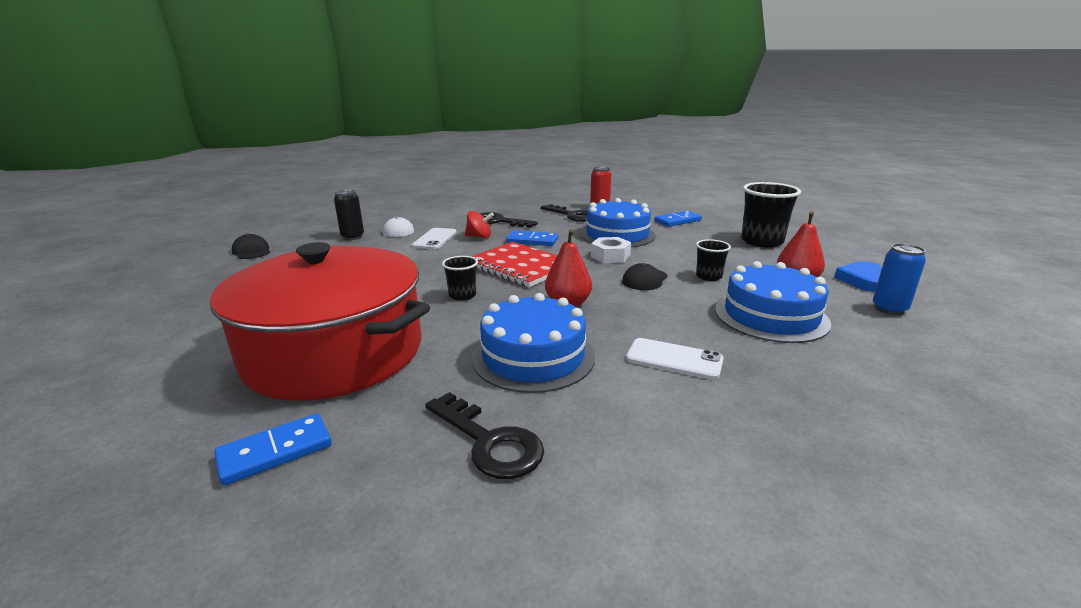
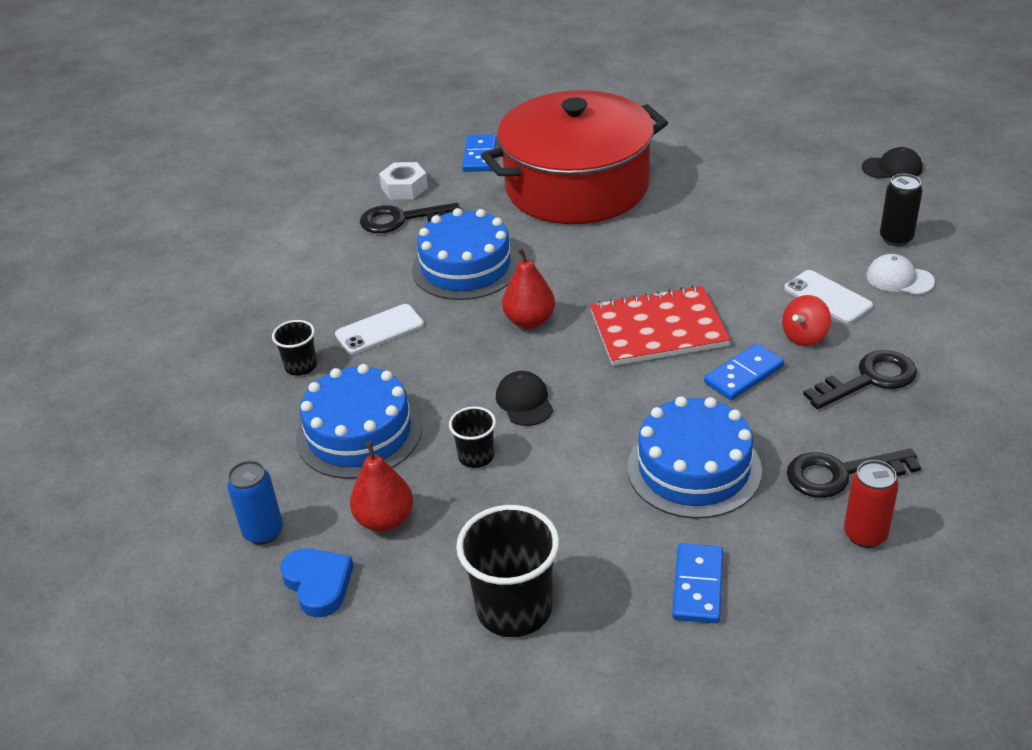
camera: 130 degrees right, 15 degrees up
black cup [442,256,478,301] -> black cup moved to [272,320,317,376]
white nut [591,237,631,263] -> white nut moved to [379,162,428,199]

